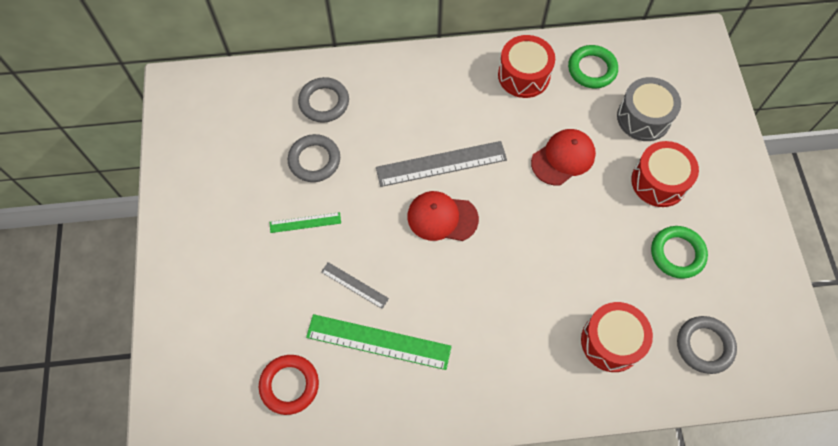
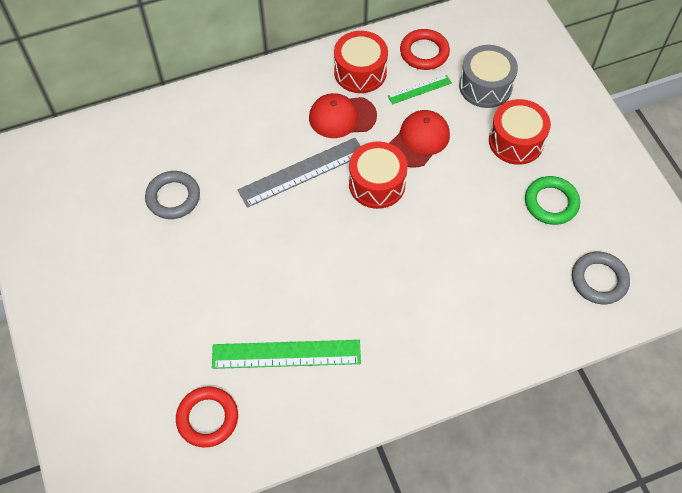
camera: 15 degrees left, 5 degrees down
green ruler [270,212,341,233] -> green ruler moved to [388,75,452,105]
grey ring [298,77,349,123] -> none
grey ruler [321,262,389,309] -> none
red cap [407,191,479,241] -> red cap moved to [309,93,377,138]
green ring [568,45,618,89] -> red ring [400,29,450,70]
red drum [581,302,653,372] -> red drum moved to [349,141,408,209]

